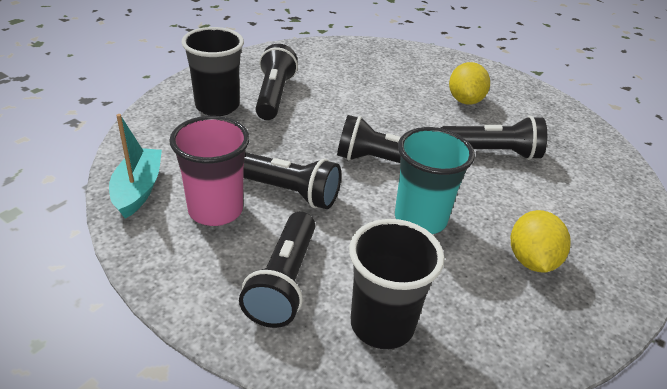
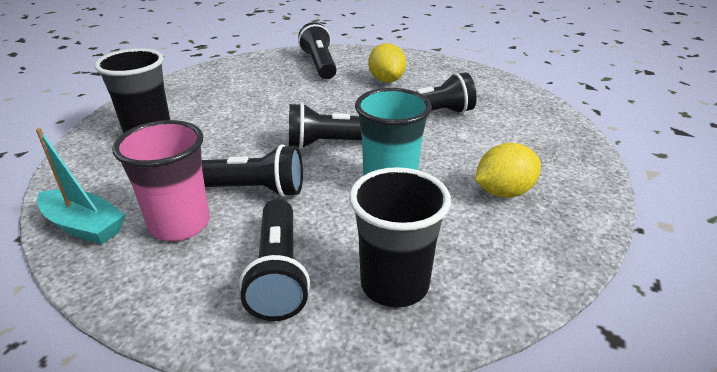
camera: 15 degrees left, 5 degrees down
turquoise boat [109,114,162,219] -> turquoise boat turned 135 degrees clockwise [36,128,126,244]
black flashlight [255,44,298,120] -> black flashlight moved to [298,22,337,79]
yellow lemon [511,210,571,272] -> yellow lemon turned 75 degrees clockwise [475,143,541,198]

